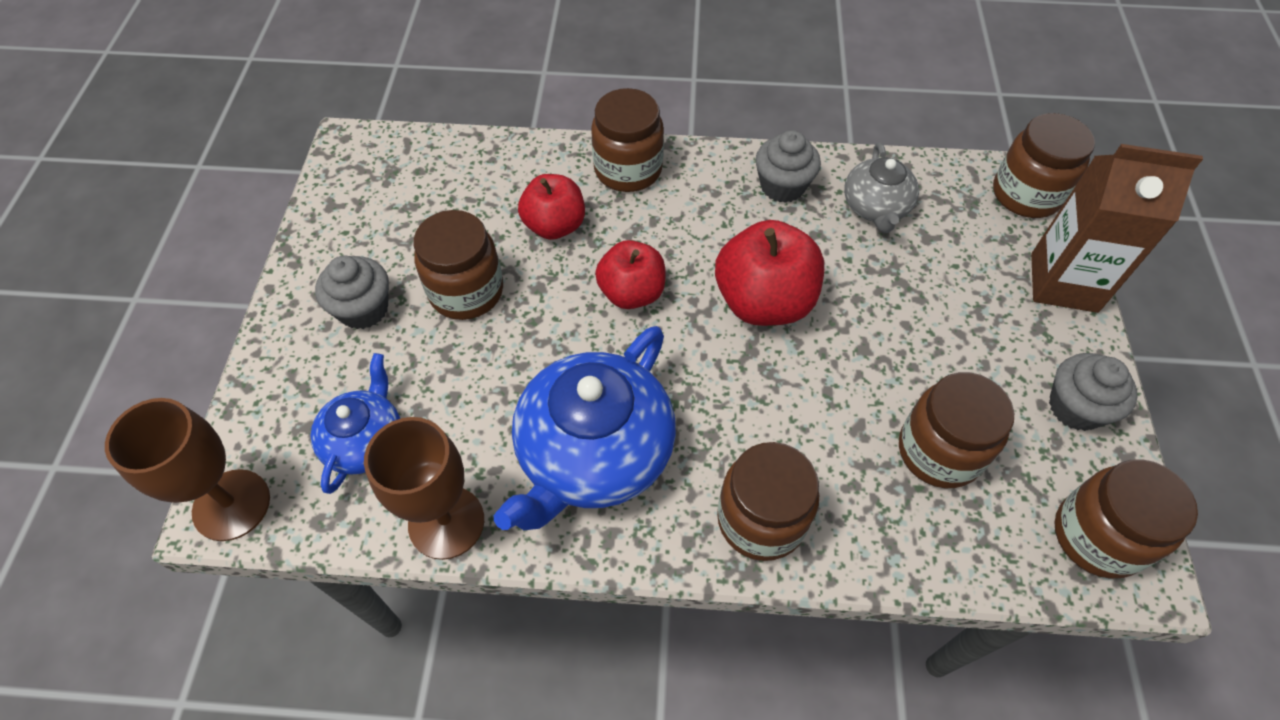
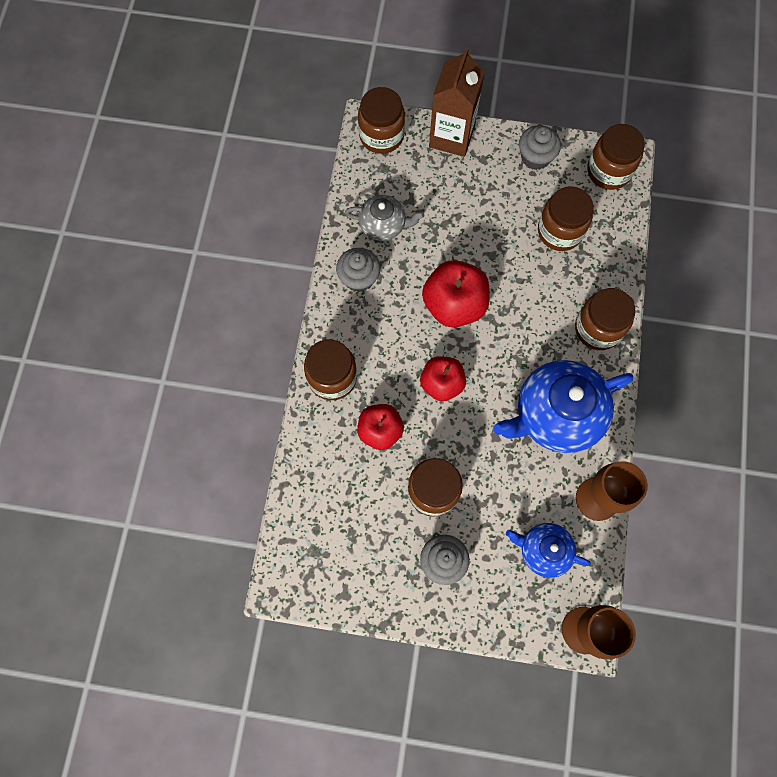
camera: 85 degrees left, 15 degrees up
blue teapot [494,326,676,530] -> blue teapot turned 120 degrees clockwise [493,360,633,453]

